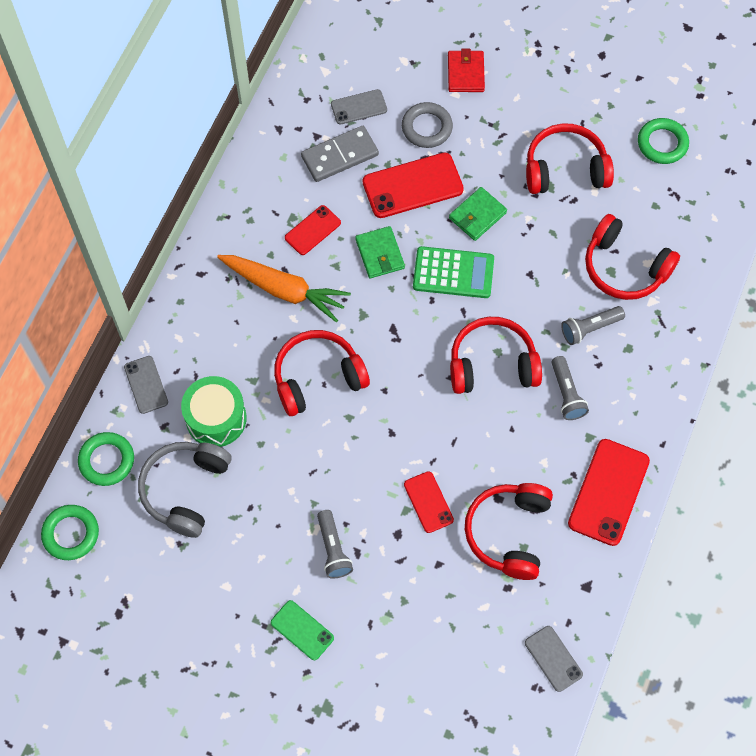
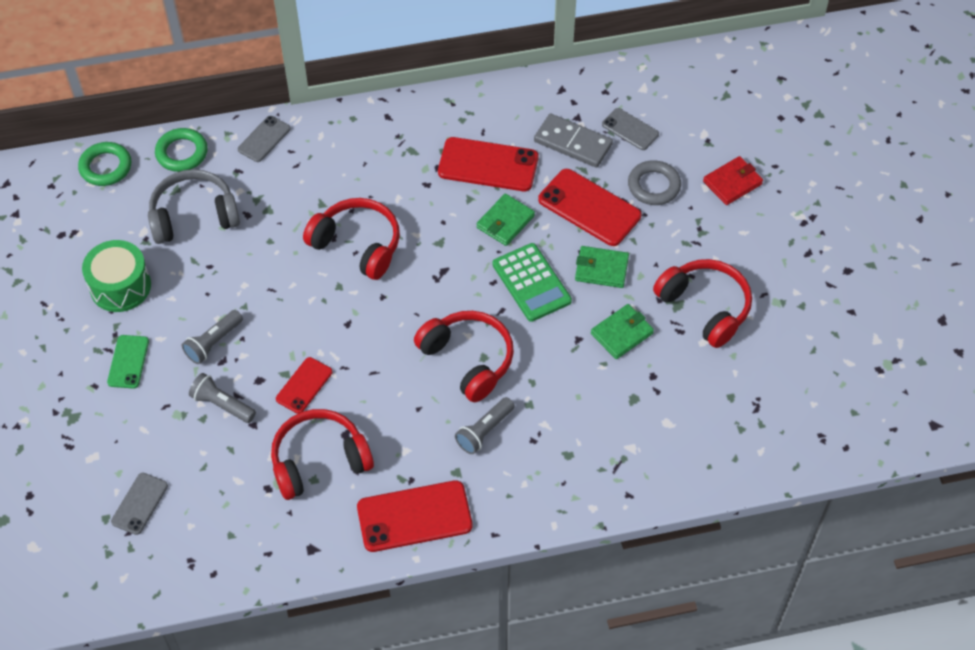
camera: 55 degrees right, 10 degrees down
green drum [181,376,247,447] -> green drum moved to [82,240,151,312]
orange carrot [217,255,351,322] -> none
red phone [285,205,341,255] -> red phone [438,137,539,191], size x1.74
grey phone [525,626,583,692] -> grey phone moved to [111,473,168,535]
grey flashlight [561,306,625,345] -> grey flashlight moved to [189,373,256,423]
red headphones [585,214,680,300] -> none
green ring [638,118,689,164] -> none
none -> green wallet [591,304,654,359]

